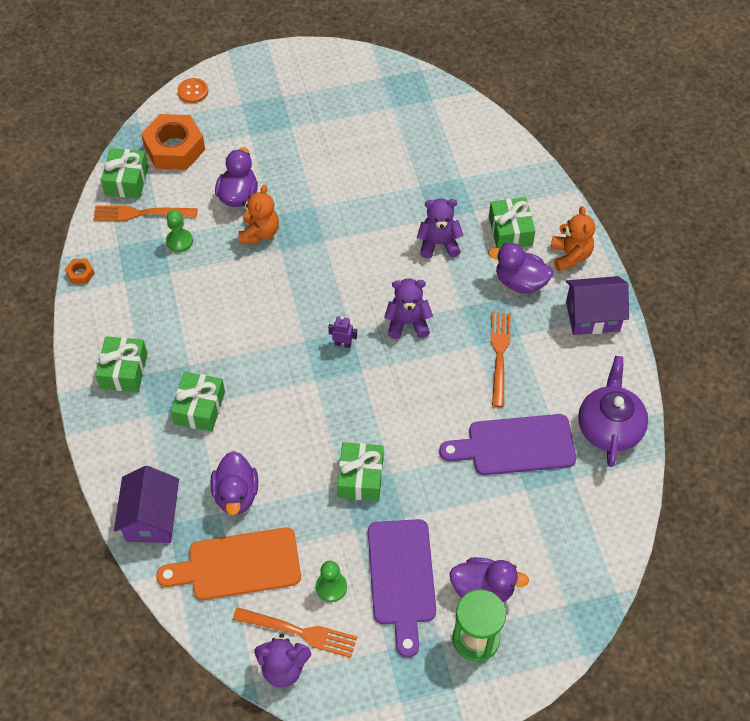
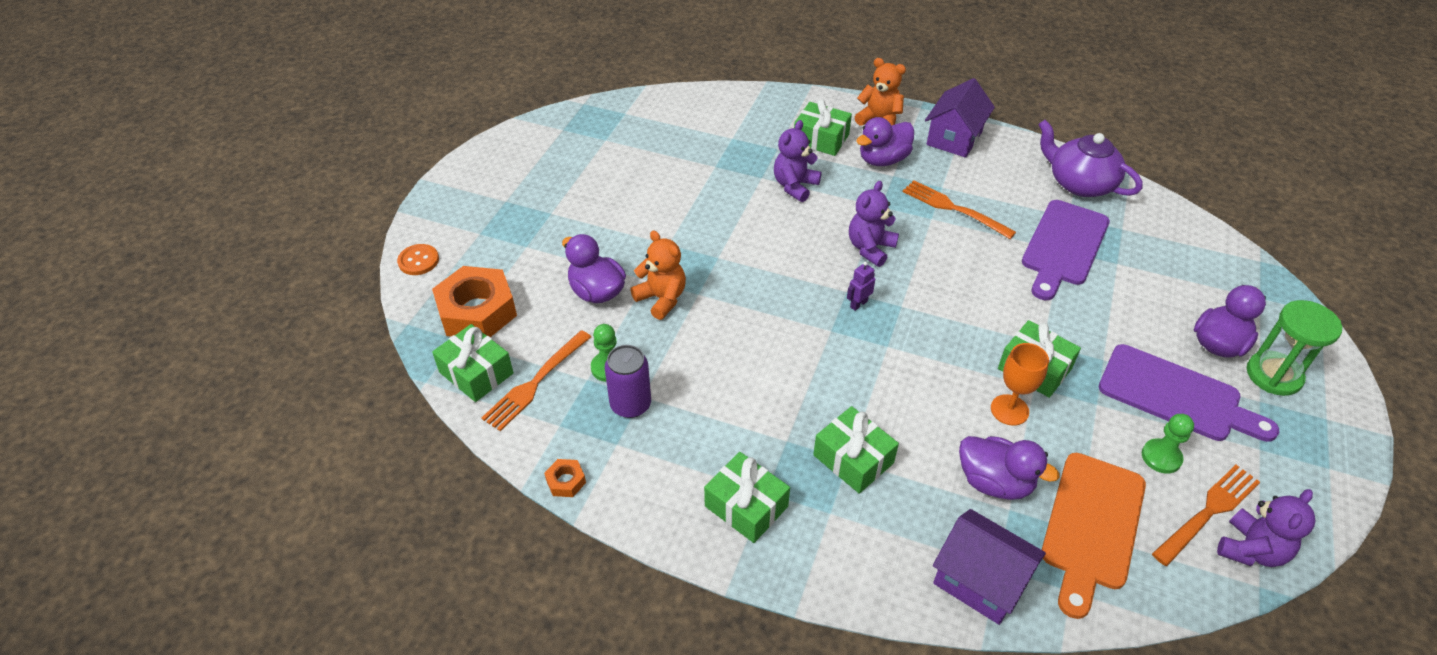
camera: 55 degrees left, 10 degrees down
none -> purple can [605,345,651,418]
none -> orange goblet [991,343,1049,426]

